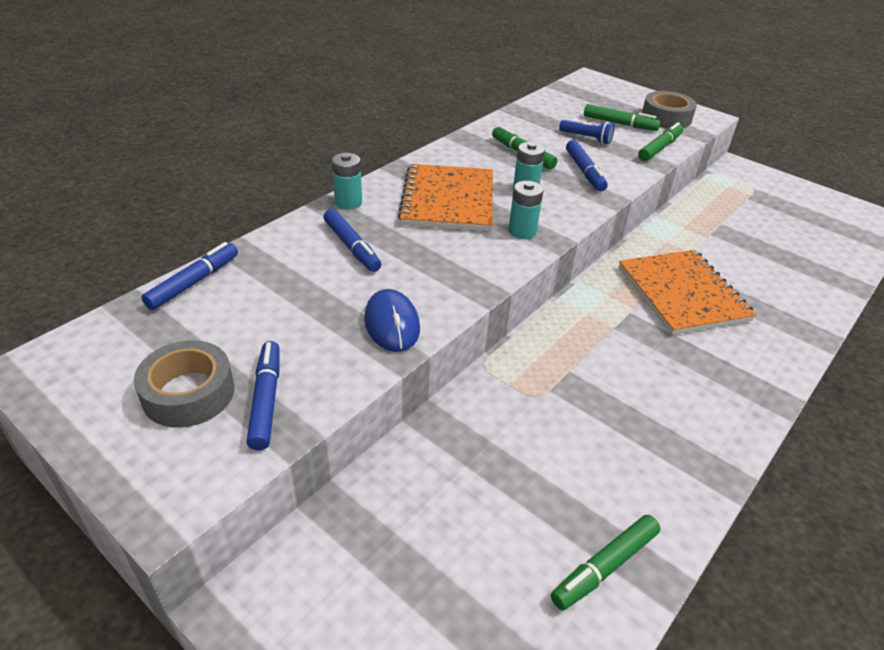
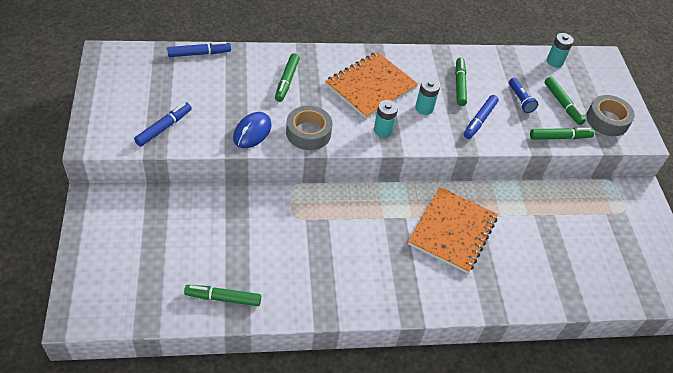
camera: 40 degrees right, 10 degrees up
grey tape [134,340,234,428] -> grey tape moved to [286,106,332,150]
blue marker [324,209,381,272] -> green marker [275,53,300,102]
turquoise battery [332,153,362,210] -> turquoise battery moved to [547,33,574,68]

